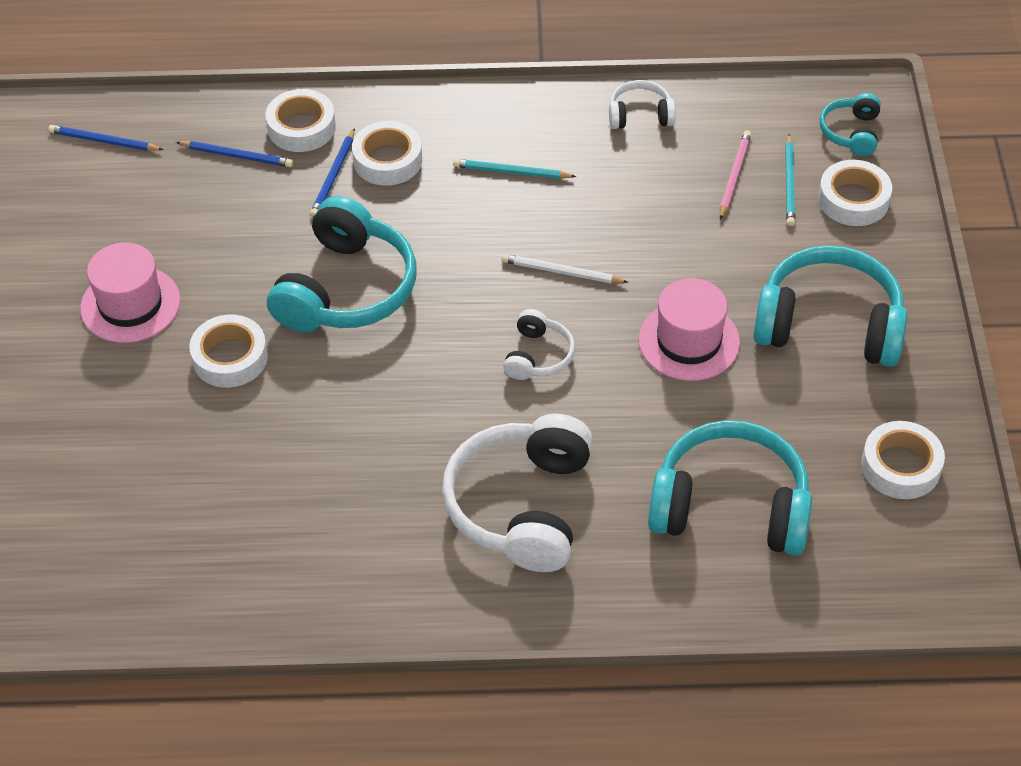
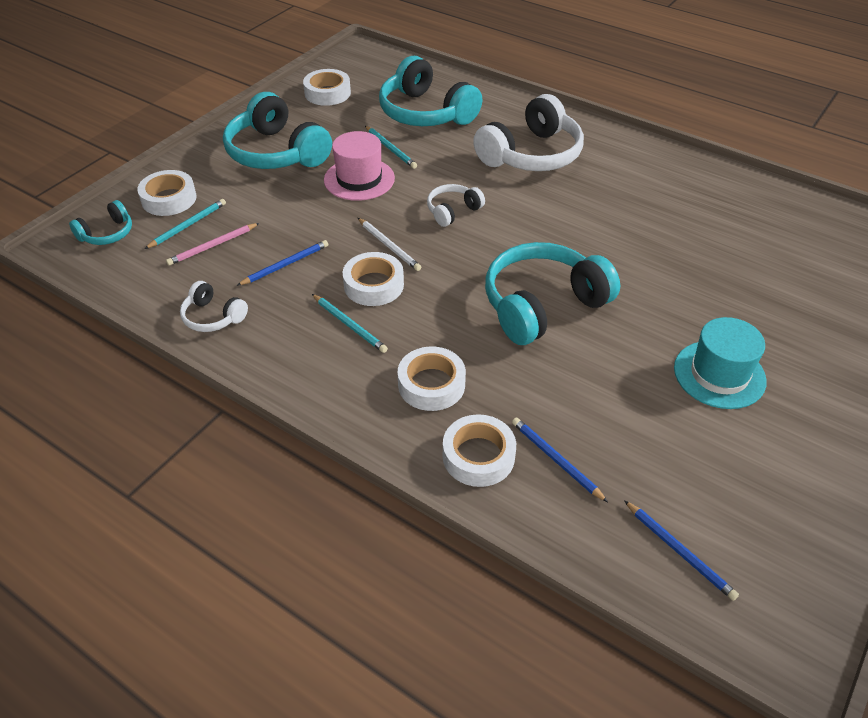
camera: 145 degrees left, 5 degrees down
pink hat [80,242,180,343] -> turquoise hat [674,317,767,409]
white tape [189,315,268,388] -> white tape moved to [343,252,404,306]
blue pencil [310,128,355,217] -> blue pencil moved to [236,240,328,286]
none -> turquoise pencil [365,126,417,169]

